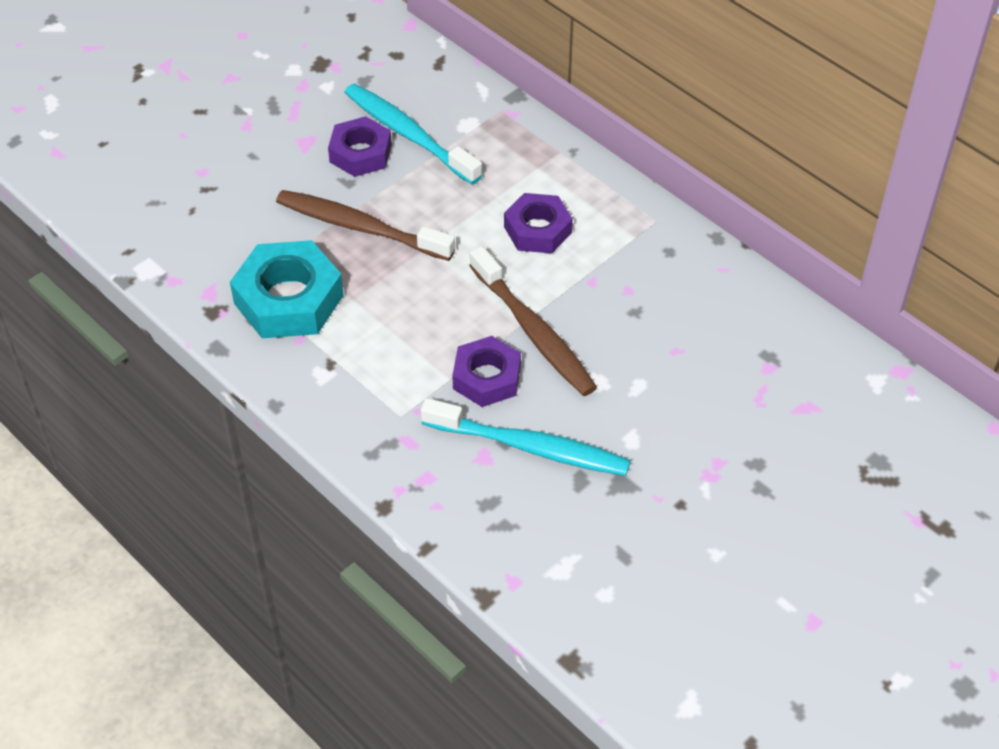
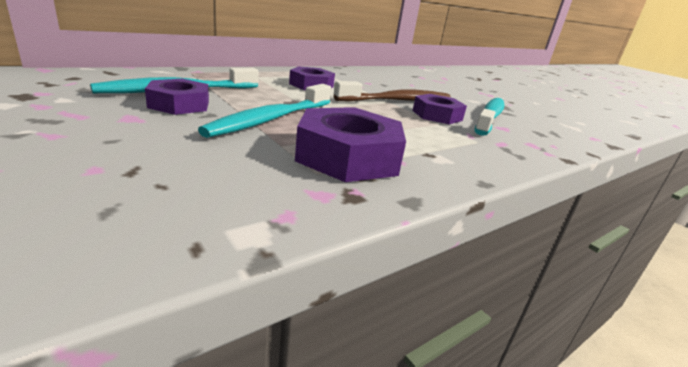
camera: 85 degrees left, 25 degrees down
turquoise nut [230,240,344,338] -> purple nut [295,107,406,182]
brown toothbrush [276,190,455,261] -> turquoise toothbrush [198,84,331,138]

